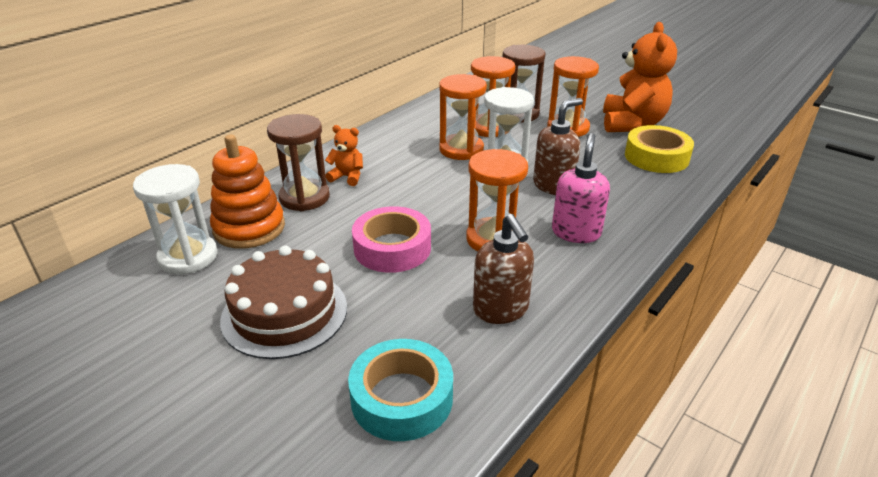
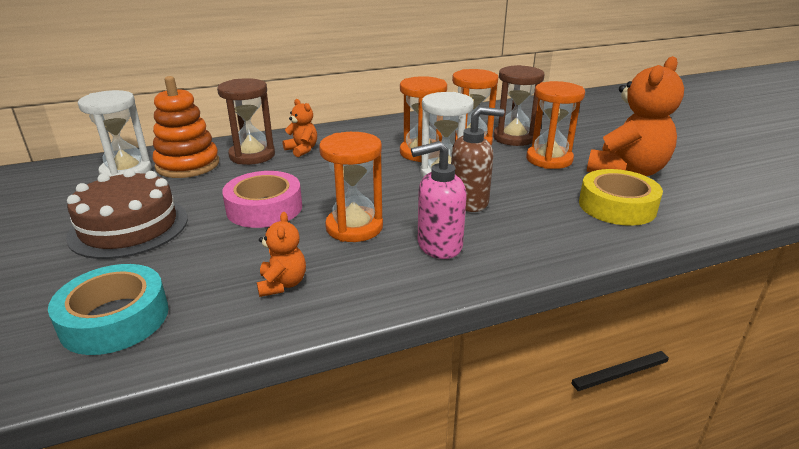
camera: 30 degrees right, 5 degrees down
brown soap dispenser [473,214,534,324] -> orange teddy bear [257,212,306,297]
pink soap dispenser [552,133,610,243] -> pink soap dispenser turned 150 degrees counterclockwise [411,141,467,259]

